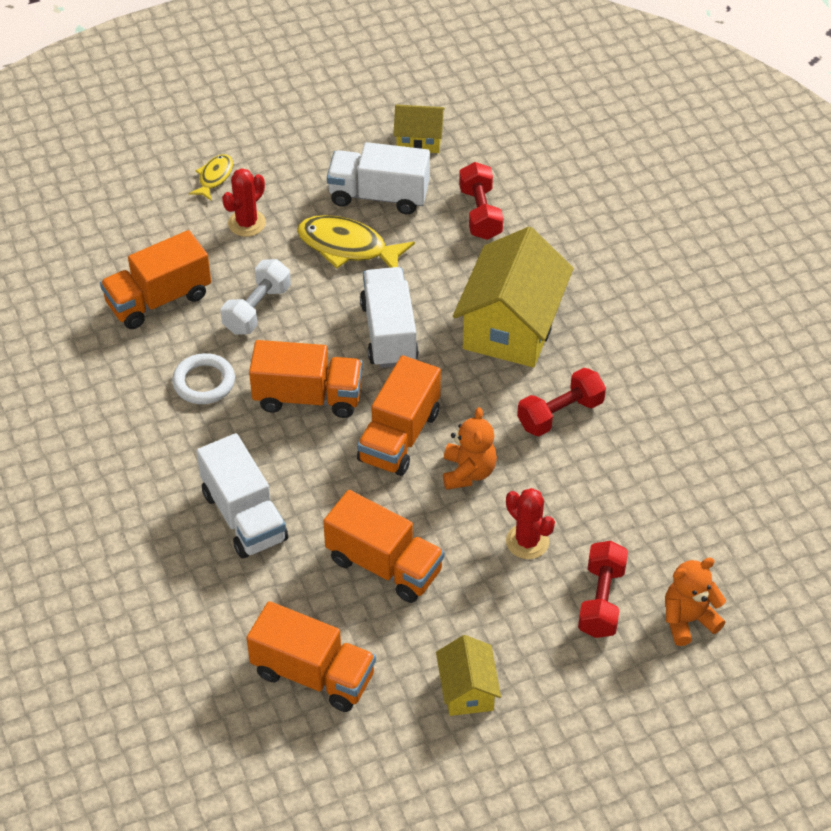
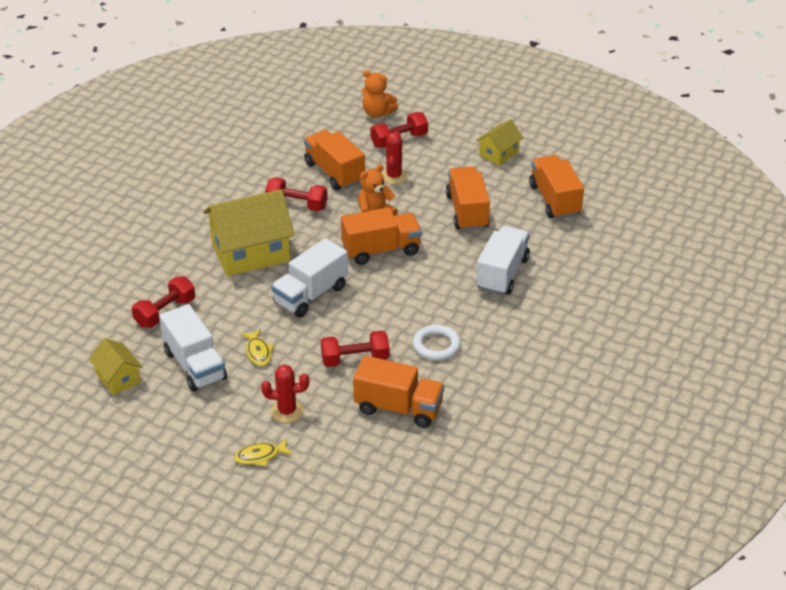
camera: 130 degrees left, 10 degrees down
white dumbbell [221,259,291,334] -> red dumbbell [321,331,389,367]
orange truck [249,340,363,418] -> orange truck moved to [304,130,365,190]
yellow fish [297,215,415,269] -> yellow fish [241,329,274,366], size x0.56

